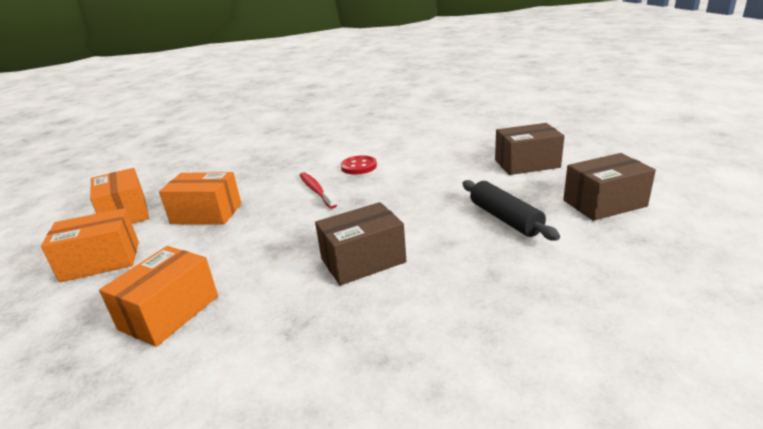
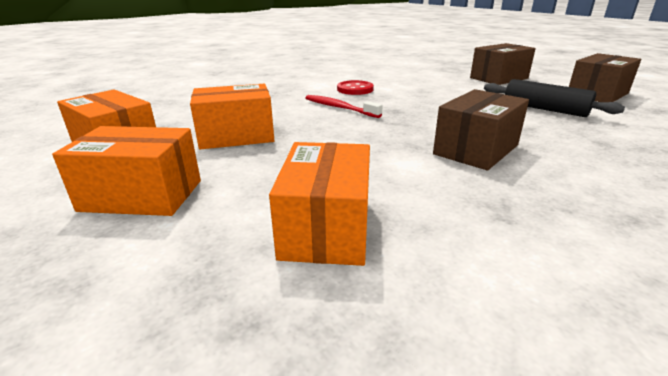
camera: 25 degrees left, 0 degrees up
orange box [41,208,139,282] -> orange box turned 45 degrees clockwise [52,126,201,216]

